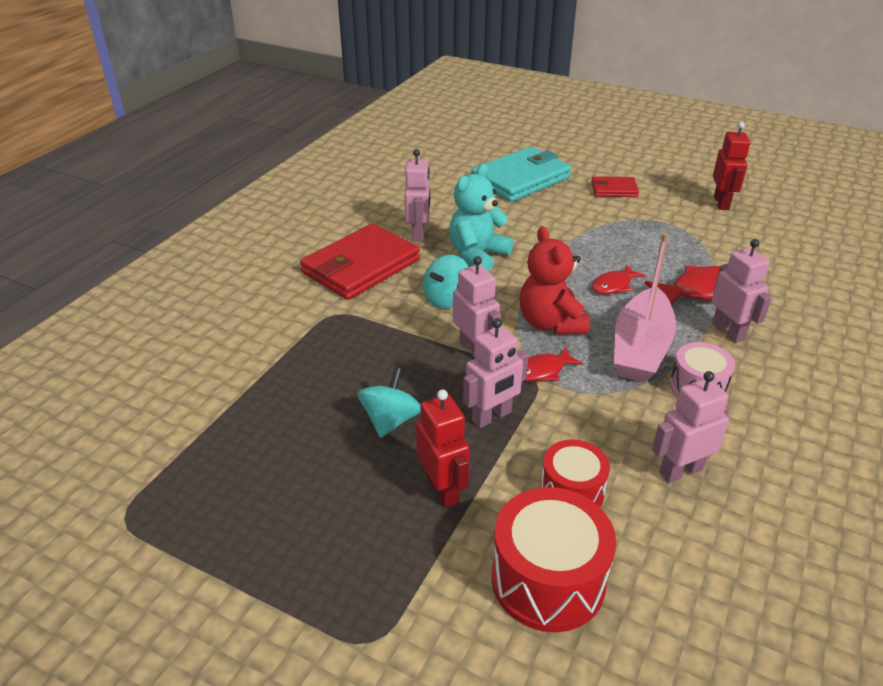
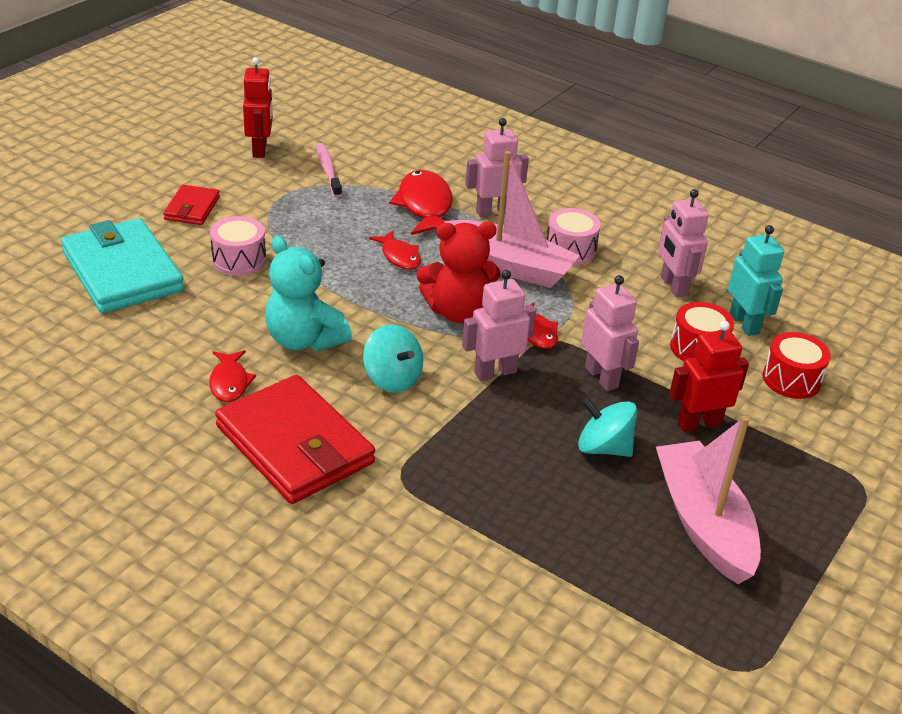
camera: 85 degrees left, 0 degrees up
pink robot [405,149,430,242] -> red fish [209,350,256,402]
red drum [492,487,616,632] -> red drum [763,332,831,399], size x0.63
red robot [713,122,751,210] -> red robot turned 75 degrees clockwise [243,57,273,158]
none -> pink drum [210,216,266,276]
none -> pink toothbrush [316,143,342,198]
none -> pink boat [656,416,761,584]
none -> turquoise robot [728,225,784,336]

